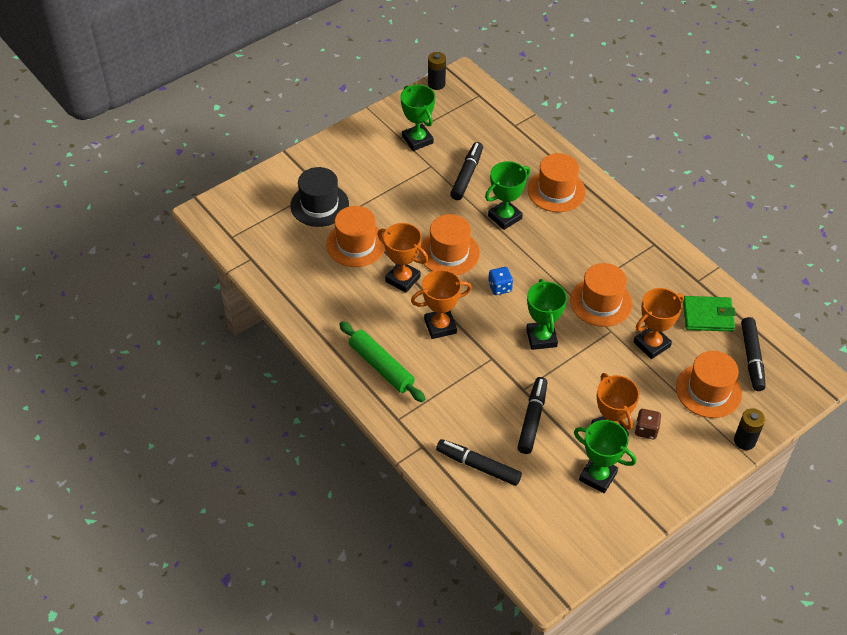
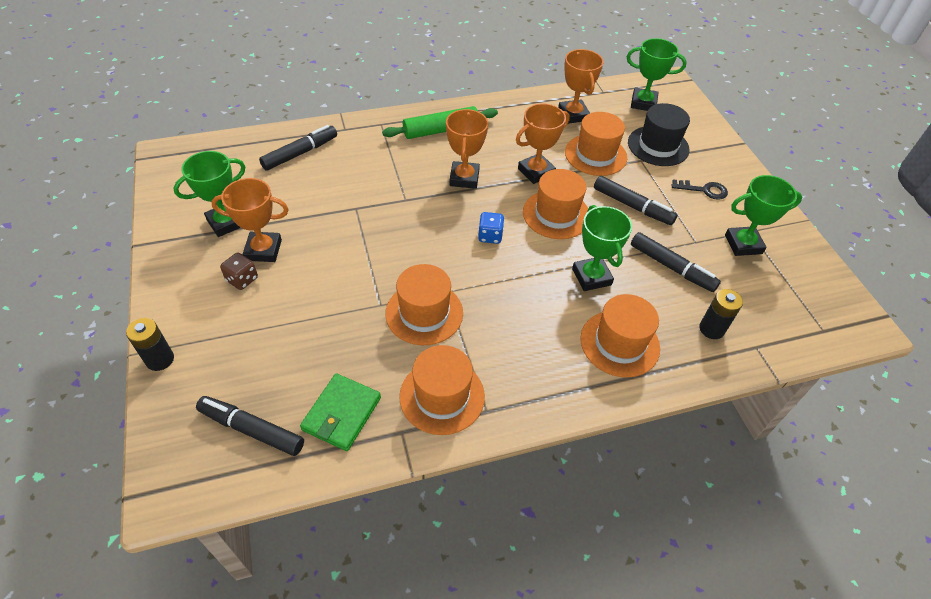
camera: 110 degrees right, 0 degrees up
black battery [428,52,446,90] -> black battery moved to [699,289,743,339]
black marker [517,377,548,454] -> black marker moved to [594,176,677,225]
green trophy [526,279,567,350] -> green trophy moved to [627,38,687,111]
orange trophy [634,288,684,359] -> orange trophy moved to [558,49,604,124]
orange hat [676,351,742,418] -> orange hat moved to [399,345,485,435]
none -> black key [672,179,728,200]

